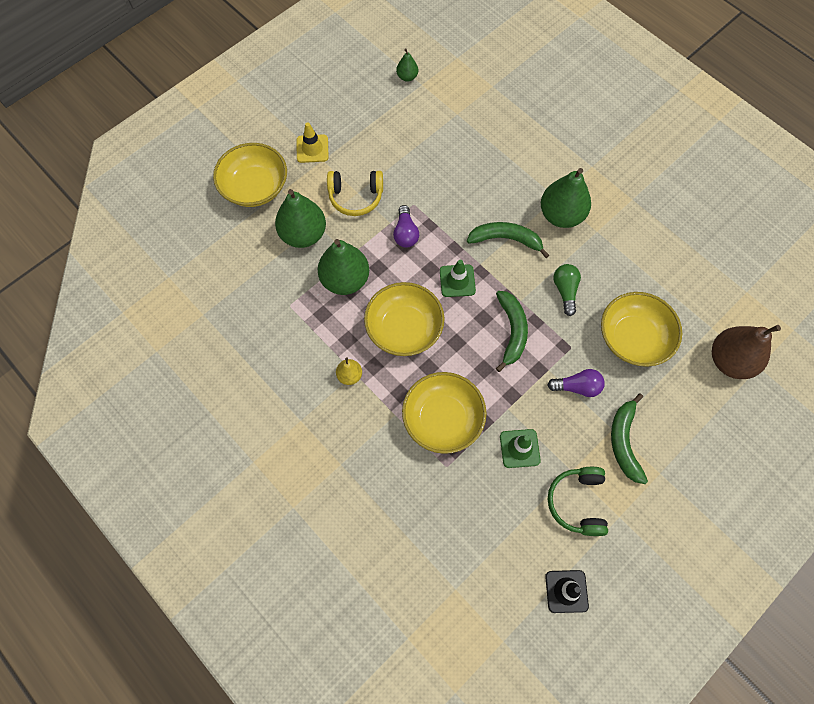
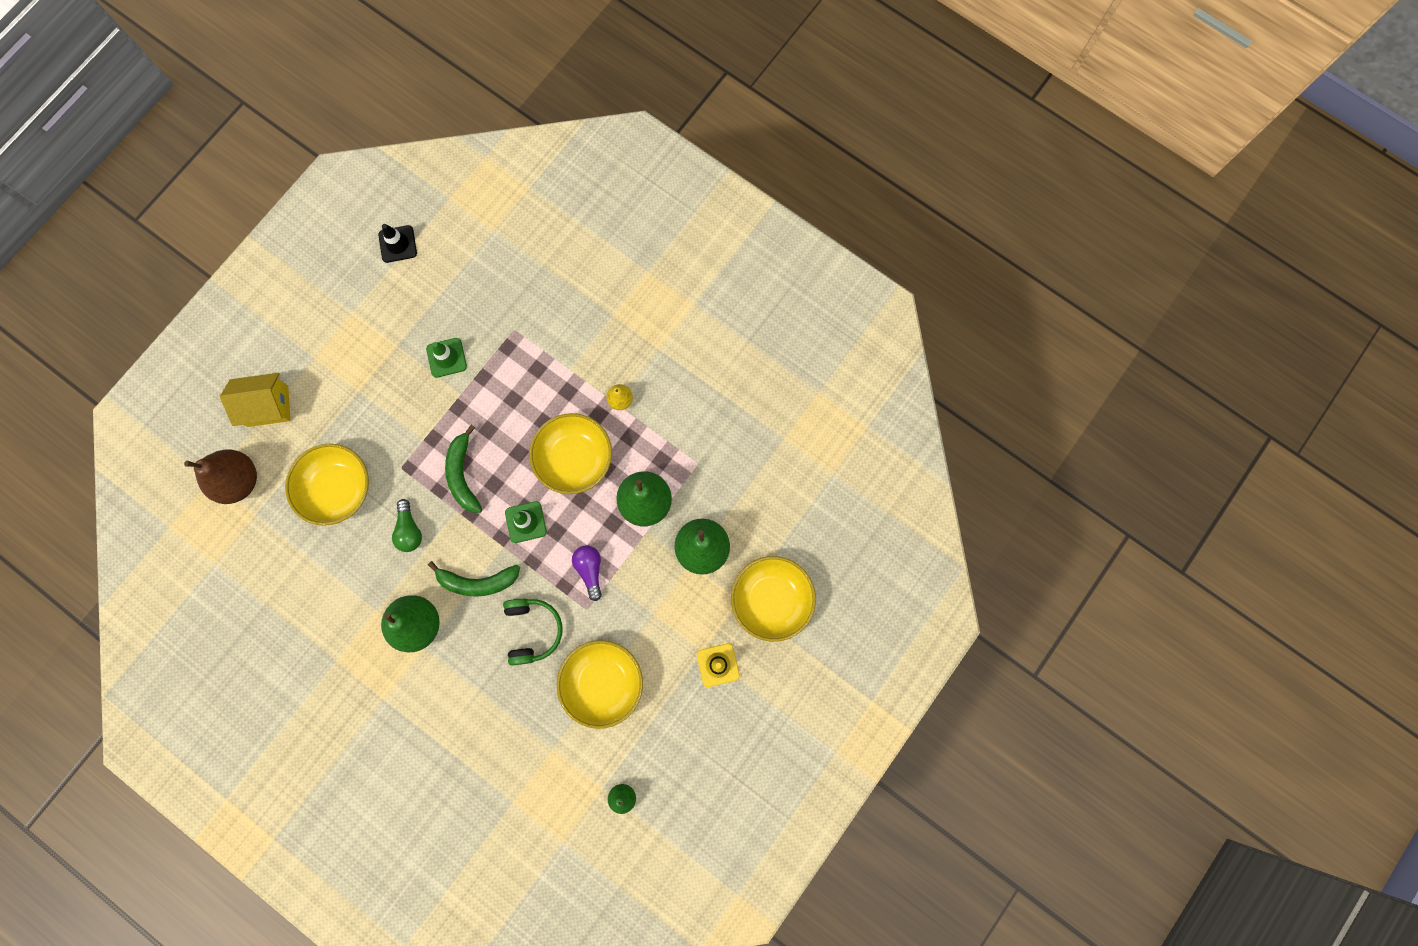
camera: 170 degrees right, 10 degrees up
yellow headphones [327,171,383,216] -> none
yellow bowl [402,372,487,454] -> yellow bowl moved to [557,640,643,729]
purple light bulb [547,369,605,397] -> none
green headphones [548,467,608,536] -> green headphones moved to [503,599,563,666]
green banana [611,393,648,484] -> none
none -> yellow house [220,373,291,427]

